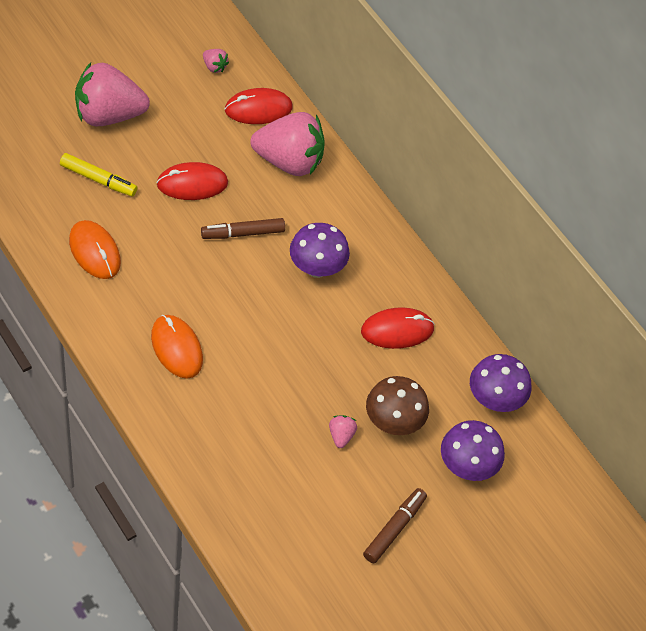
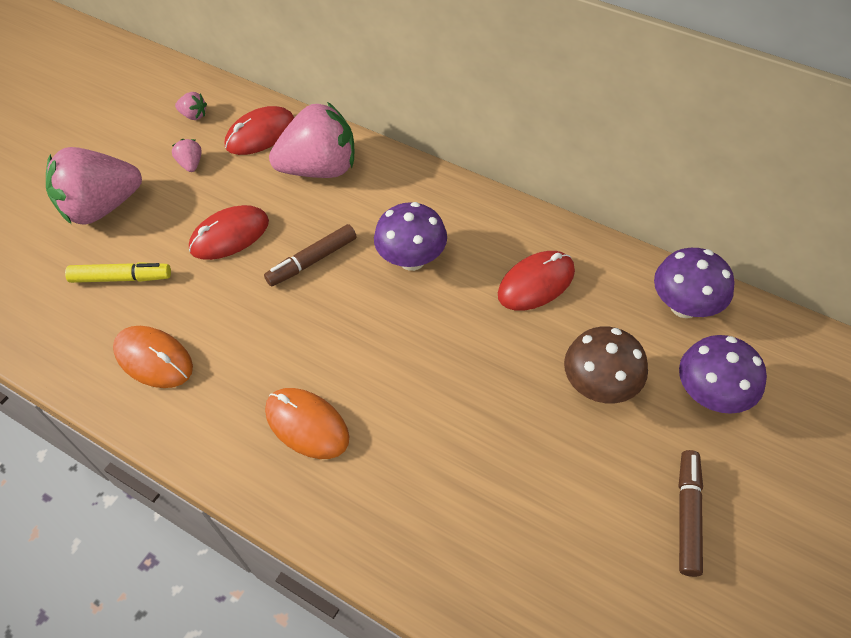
camera: 15 degrees left, 0 degrees up
pink strawberry [329,415,357,448] -> pink strawberry moved to [172,139,202,172]

